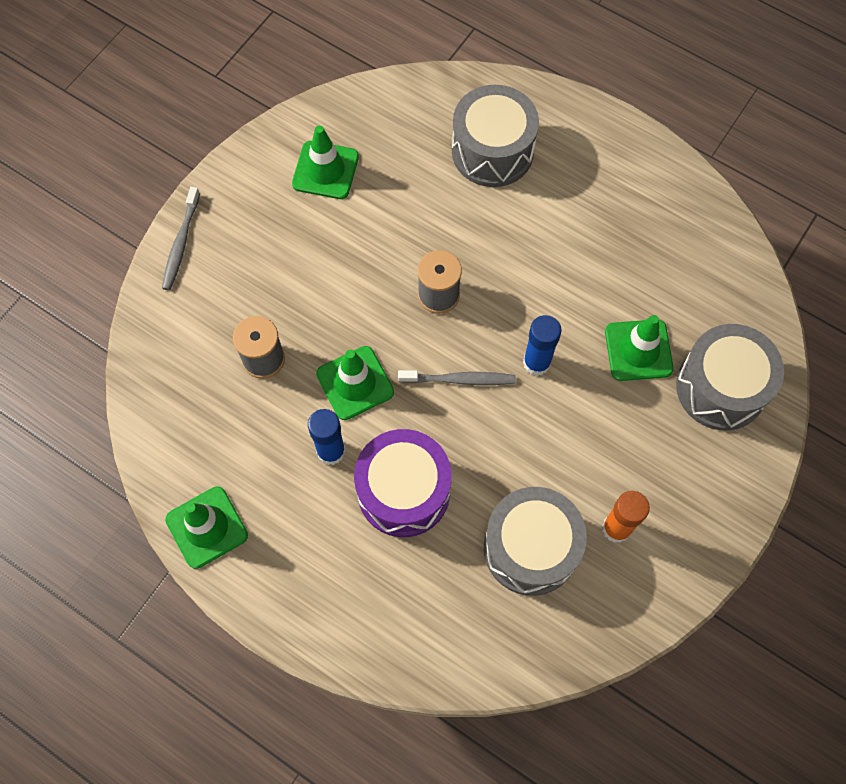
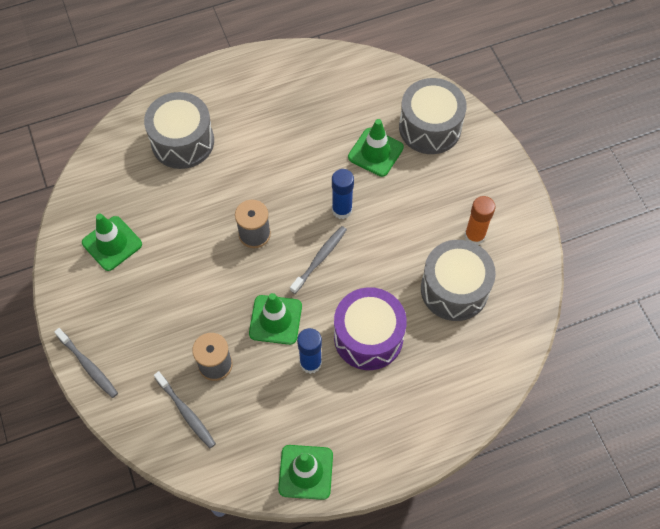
camera: 55 degrees left, 5 degrees down
none -> grey toothbrush [154,371,216,448]

